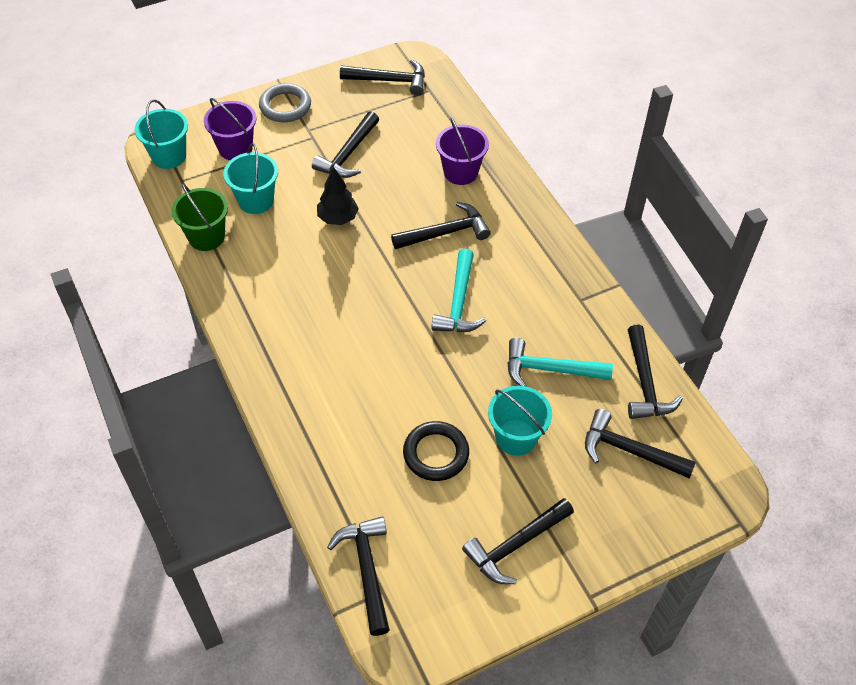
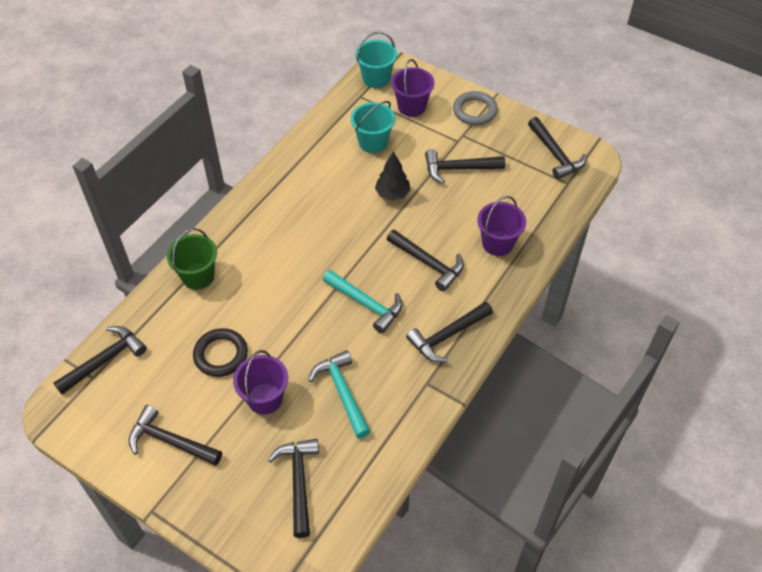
camera: 60 degrees right, 0 degrees up
green bucket [171,184,228,251] -> green bucket moved to [167,228,217,290]
turquoise hammer [431,249,486,332] -> turquoise hammer turned 120 degrees counterclockwise [323,270,402,334]
turquoise bucket [488,386,552,456] -> purple bucket [233,350,288,415]
black hammer [628,325,683,419] -> black hammer moved to [406,302,493,362]

